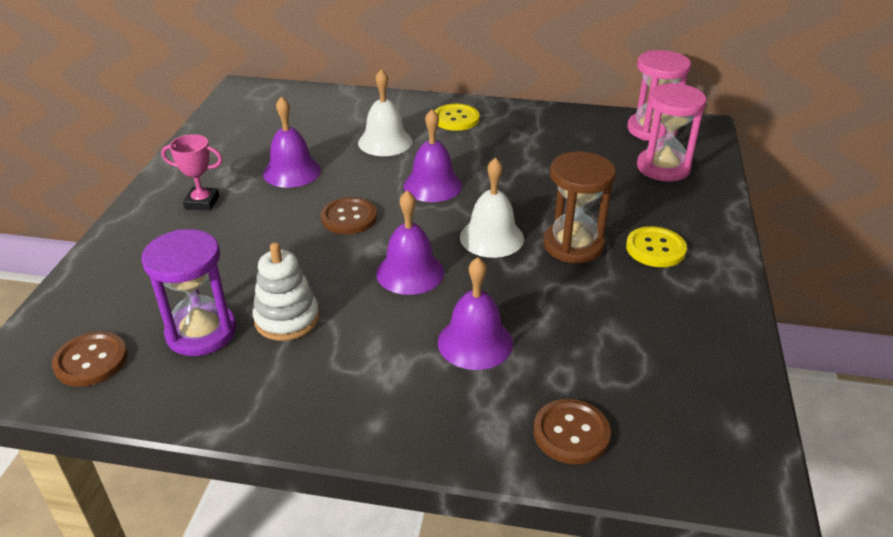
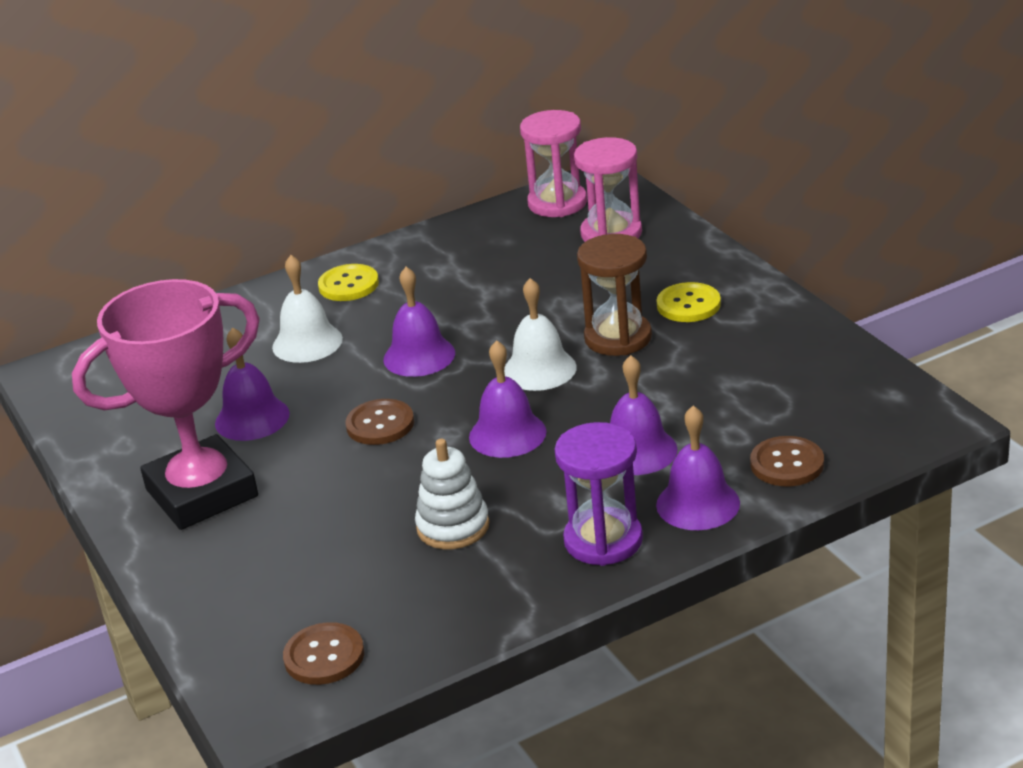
camera: 35 degrees left, 5 degrees down
purple hourglass [141,229,236,356] -> purple hourglass moved to [555,422,643,566]
pink trophy [161,134,222,211] -> pink trophy [72,279,260,530], size x2.45
none -> purple bell [656,406,740,530]

